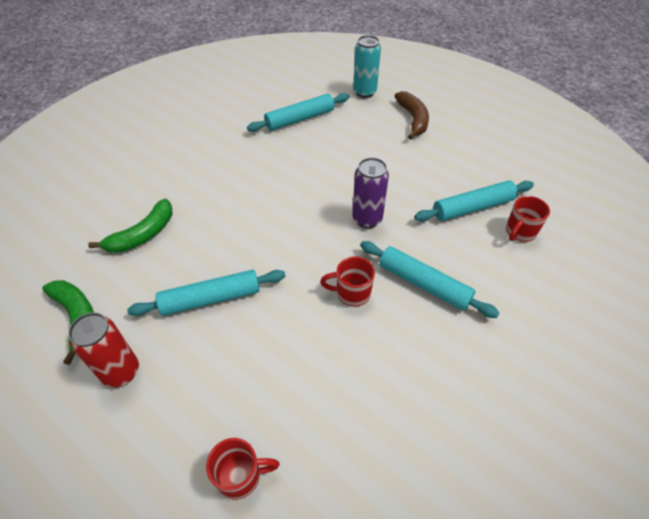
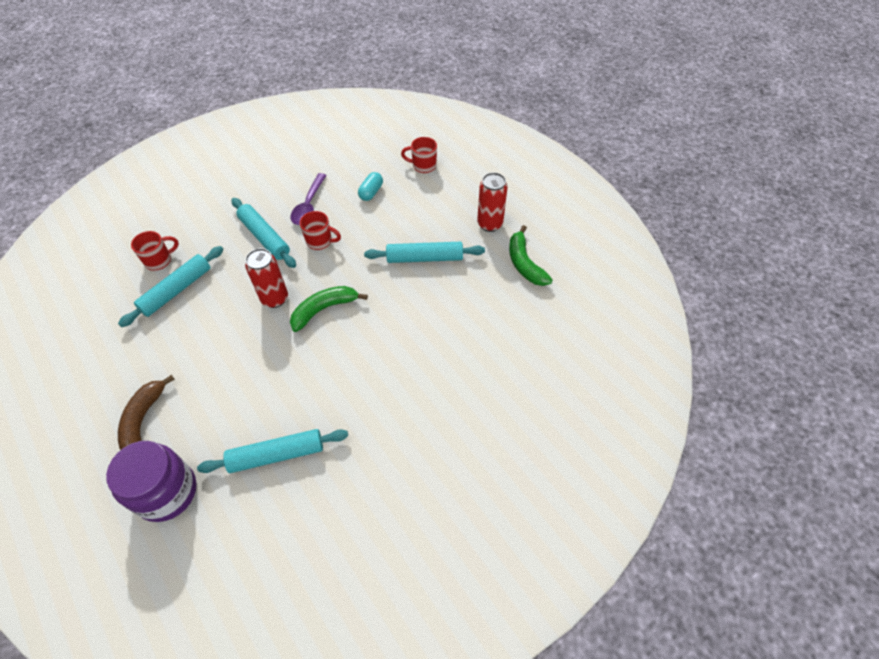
camera: 165 degrees left, 5 degrees up
green banana [88,199,172,253] -> green banana moved to [290,286,368,332]
purple can [352,158,389,228] -> red can [245,248,288,308]
turquoise can [353,35,381,98] -> purple jar [106,441,197,522]
turquoise rolling pin [414,181,534,221] -> turquoise rolling pin turned 45 degrees counterclockwise [118,246,224,327]
none -> purple spoon [291,173,327,225]
none -> turquoise capsule [358,172,383,201]

